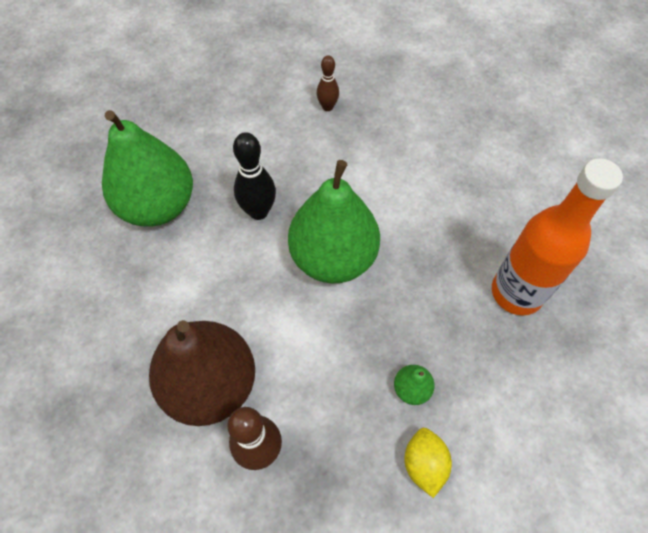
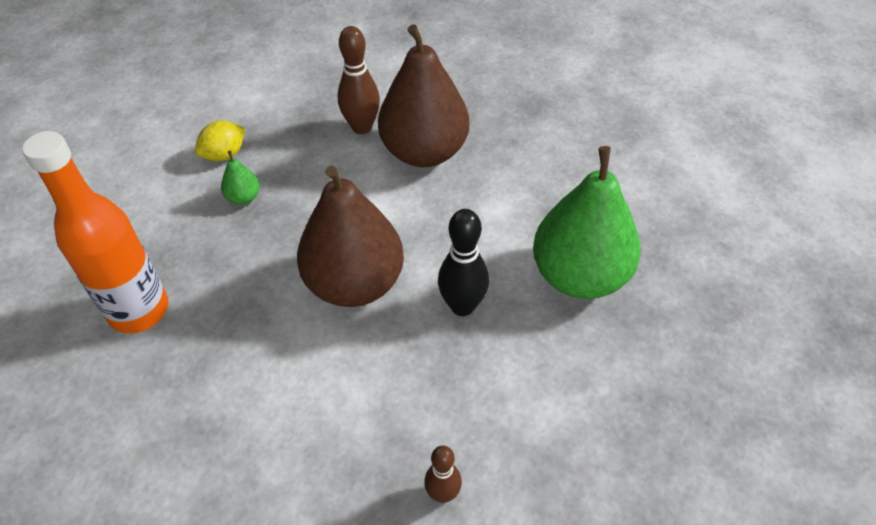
camera: 160 degrees right, 10 degrees down
green pear [288,160,380,283] -> brown pear [297,166,404,307]
yellow lemon [404,428,452,498] -> yellow lemon turned 75 degrees clockwise [195,121,245,161]

